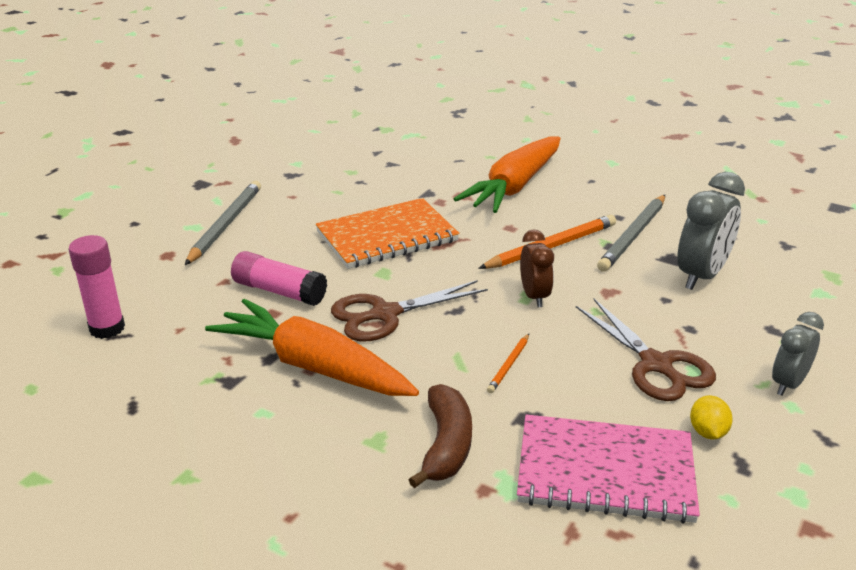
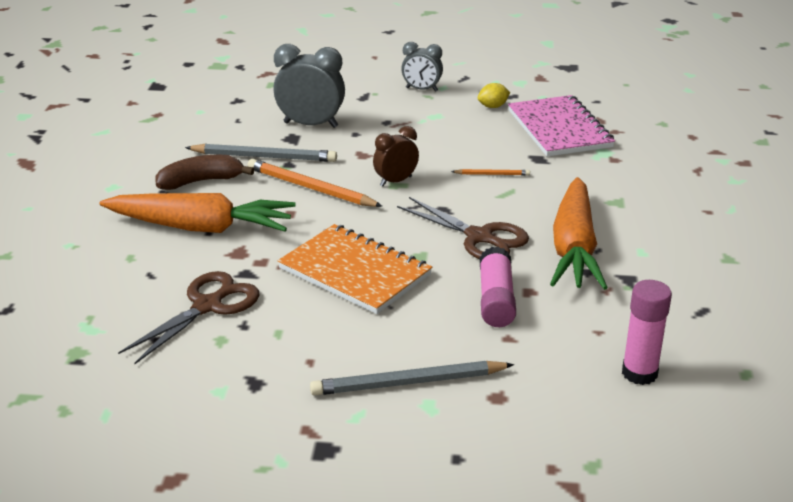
camera: 115 degrees left, 0 degrees up
brown banana [409,384,472,488] -> brown banana moved to [155,155,255,190]
brown scissors [576,299,716,401] -> brown scissors moved to [118,271,259,364]

